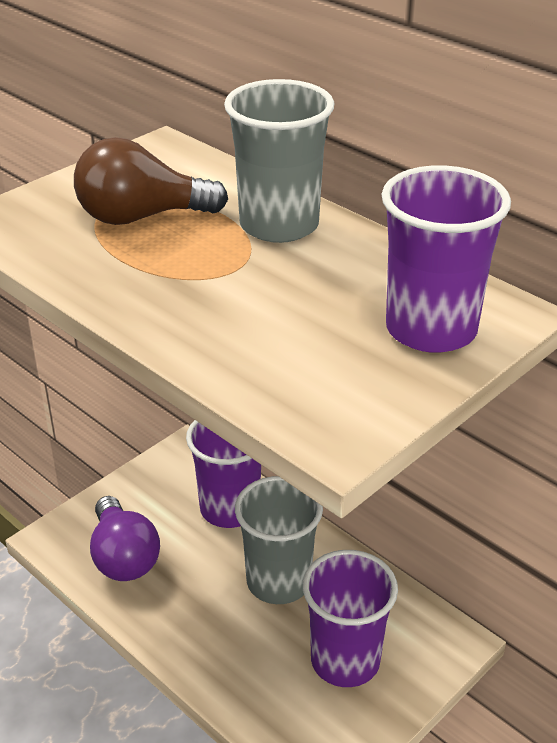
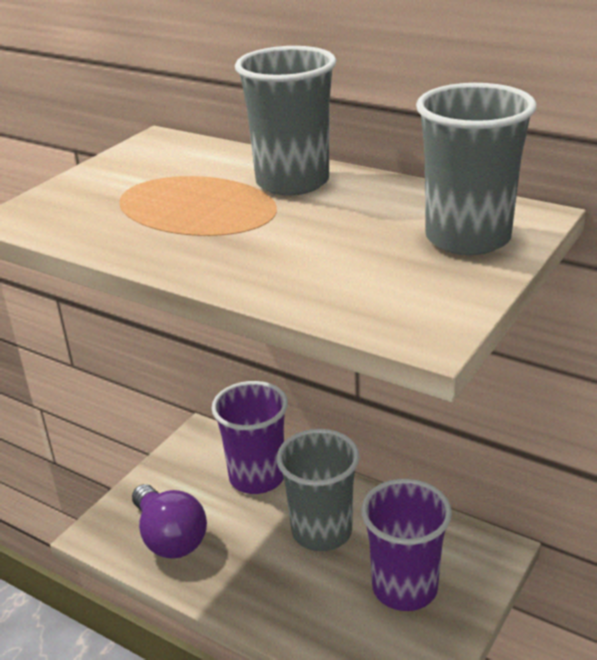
camera: 10 degrees left, 5 degrees down
brown light bulb [74,137,228,225] -> none
purple cup [382,165,511,353] -> grey cup [416,83,536,255]

